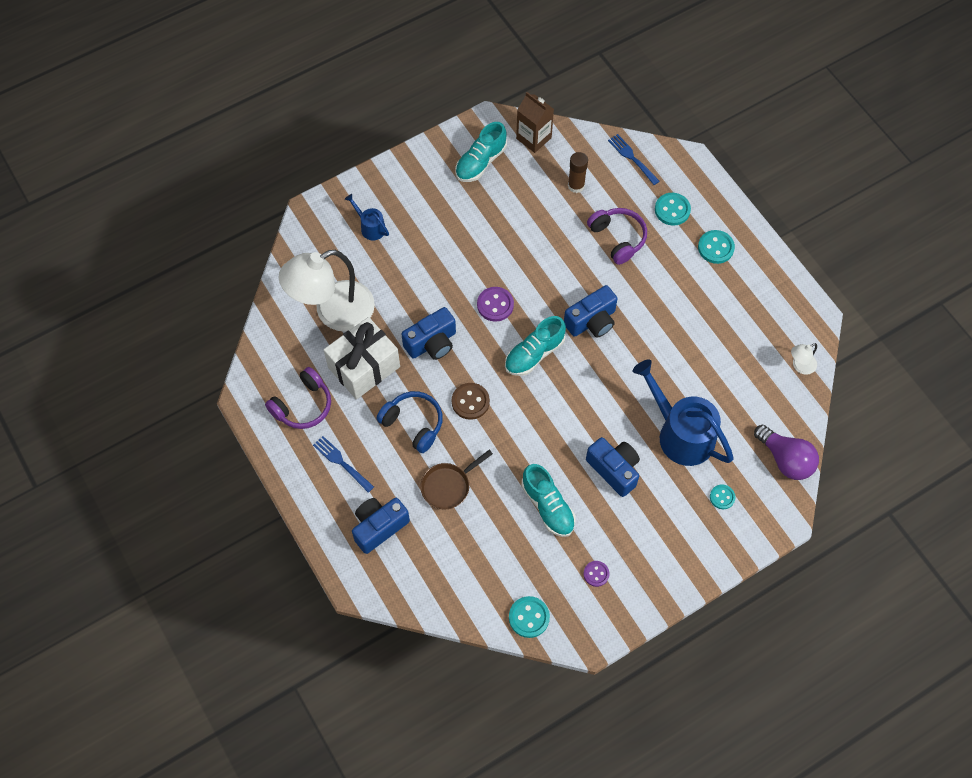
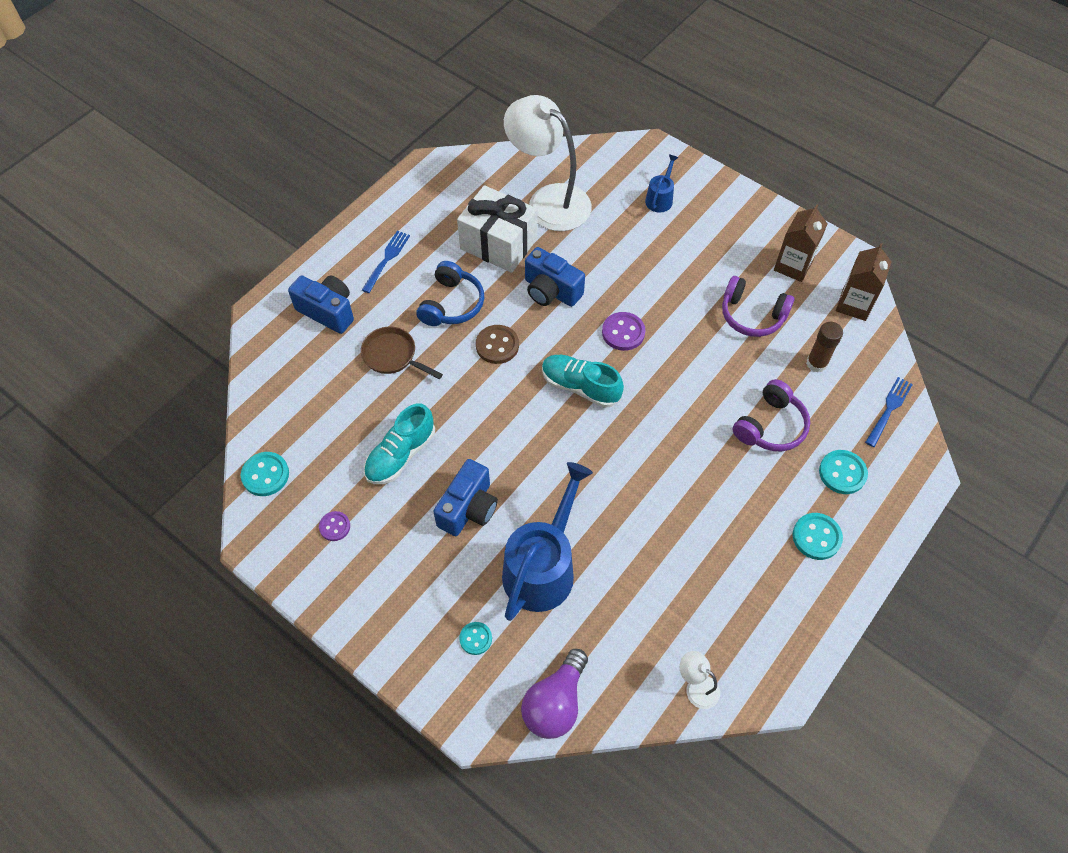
camera: 70 degrees right, 5 degrees down
purple headphones [265,367,331,429] -> purple headphones moved to [722,276,794,337]
turquoise shoe [455,122,507,182] -> brown carton [774,204,827,282]
blue camera [564,285,618,338] -> none

